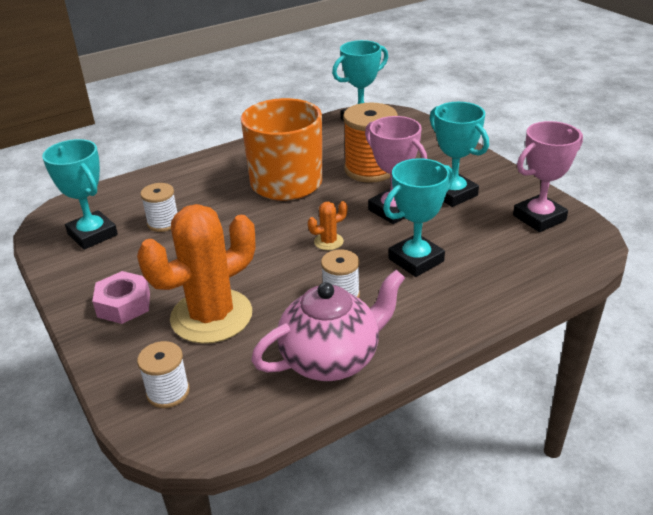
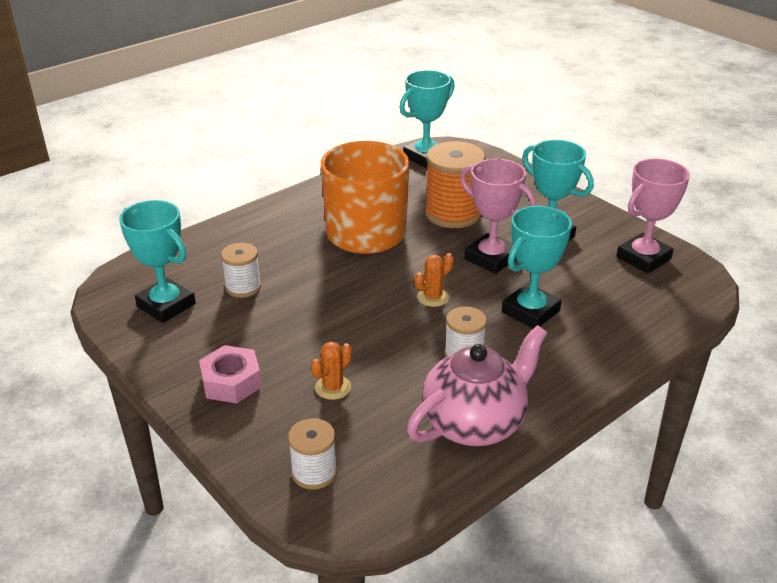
camera: 10 degrees left, 0 degrees up
orange cactus [137,204,255,344] -> orange cactus [311,342,352,400], size x0.41

